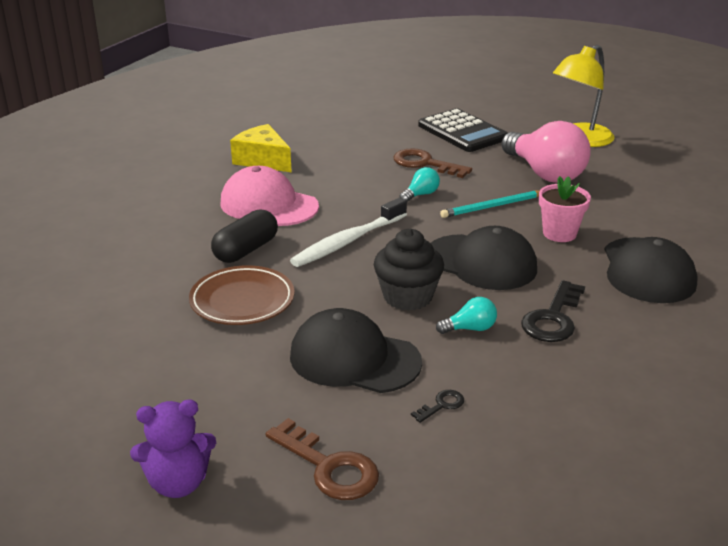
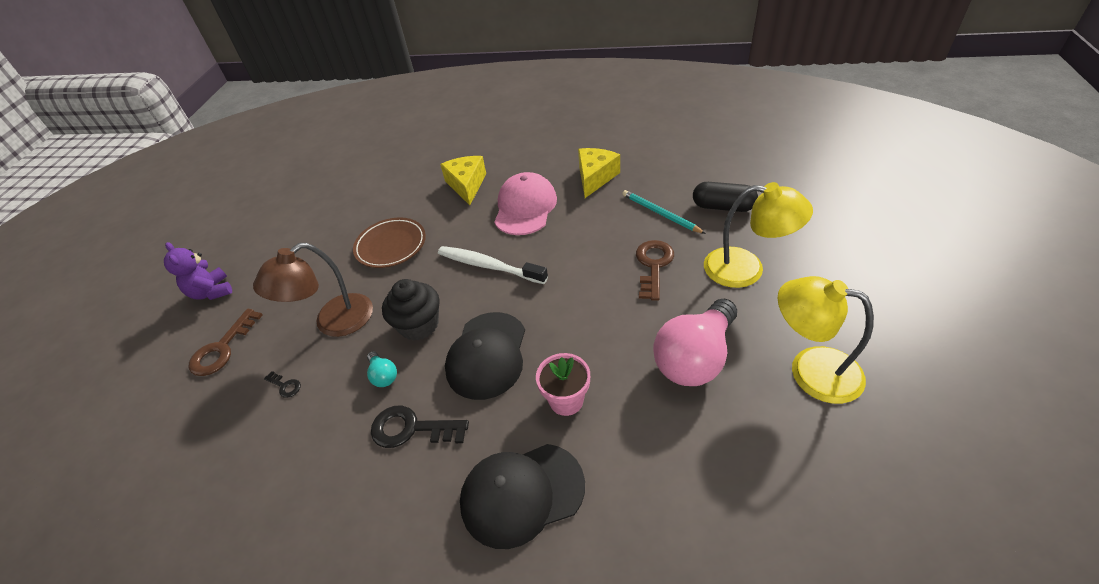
camera: 75 degrees right, 15 degrees up
black capsule [211,209,278,263] -> black capsule moved to [693,182,758,212]
black cap [290,308,422,393] -> brown lamp [253,243,373,337]
turquoise light bulb [399,167,440,202] -> none
black calculator [418,108,508,152] -> yellow lamp [704,182,813,288]
turquoise pencil [440,190,539,218] -> turquoise pencil moved to [622,190,706,234]
none -> yellow cheese [440,156,486,205]

